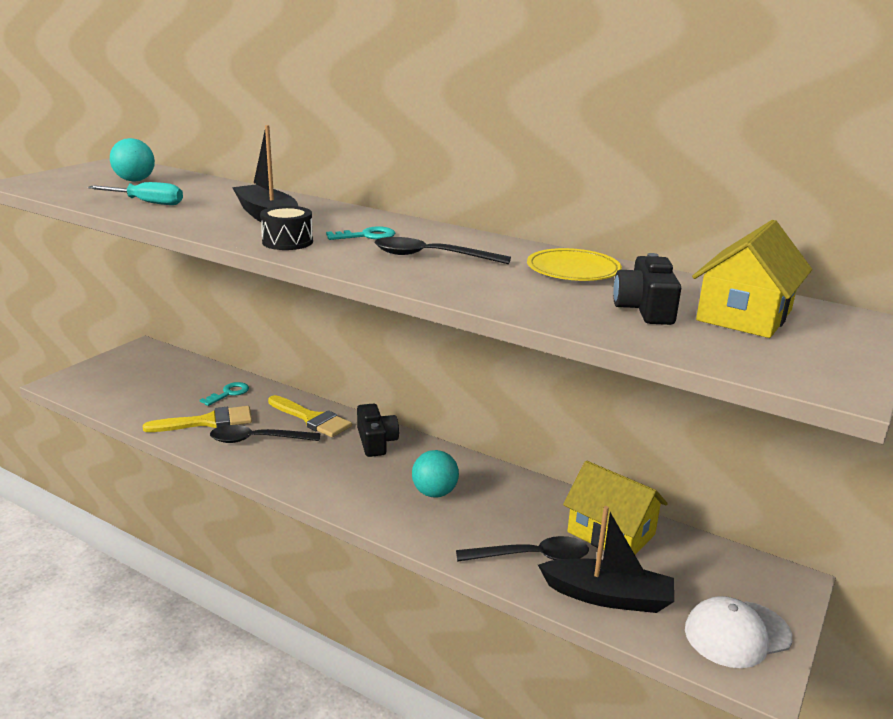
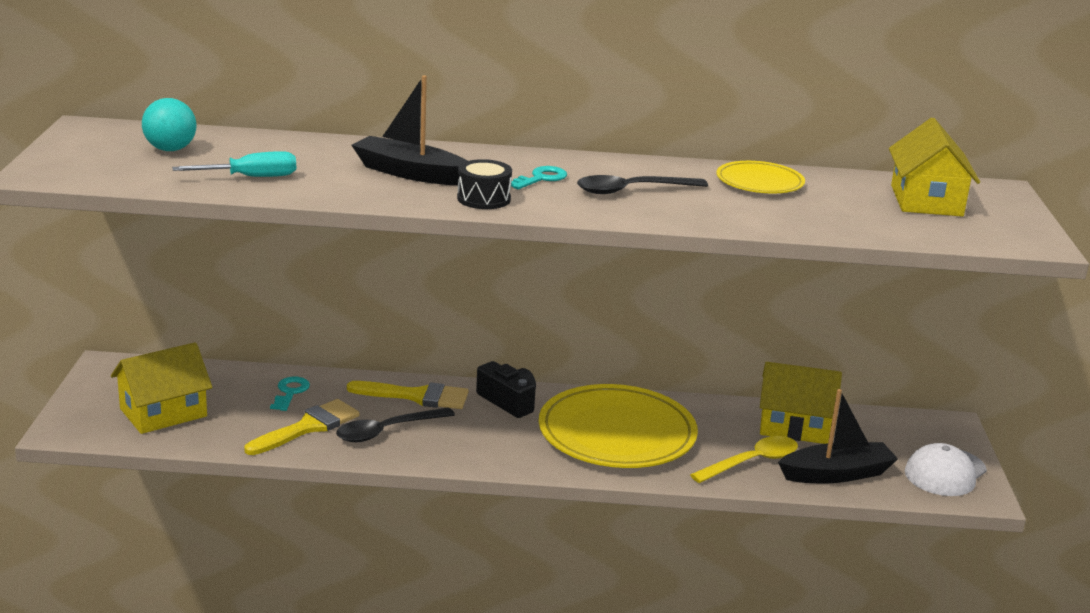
camera: 30 degrees left, 0 degrees up
turquoise ball [412,450,459,498] -> yellow plate [539,384,698,468]
black spoon [456,536,589,562] -> yellow spoon [690,436,798,483]
black camera [613,253,681,325] -> none
none -> yellow house [111,342,213,434]

